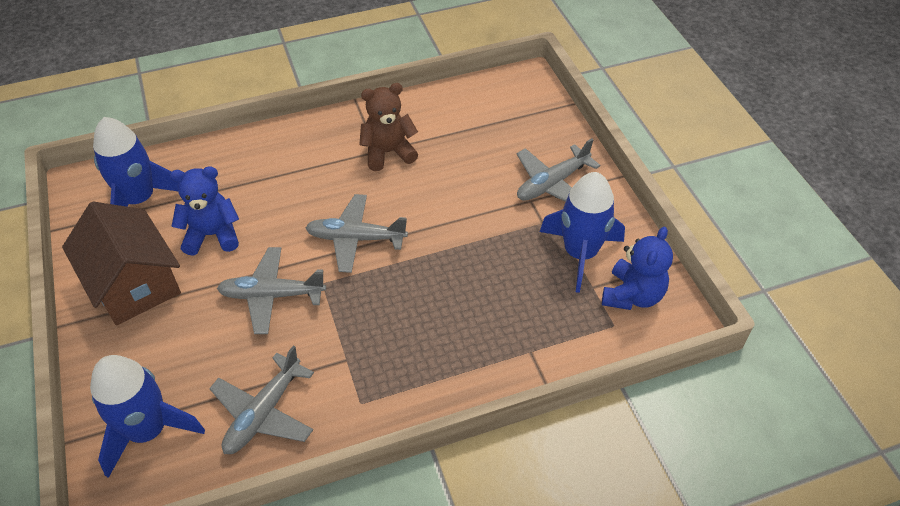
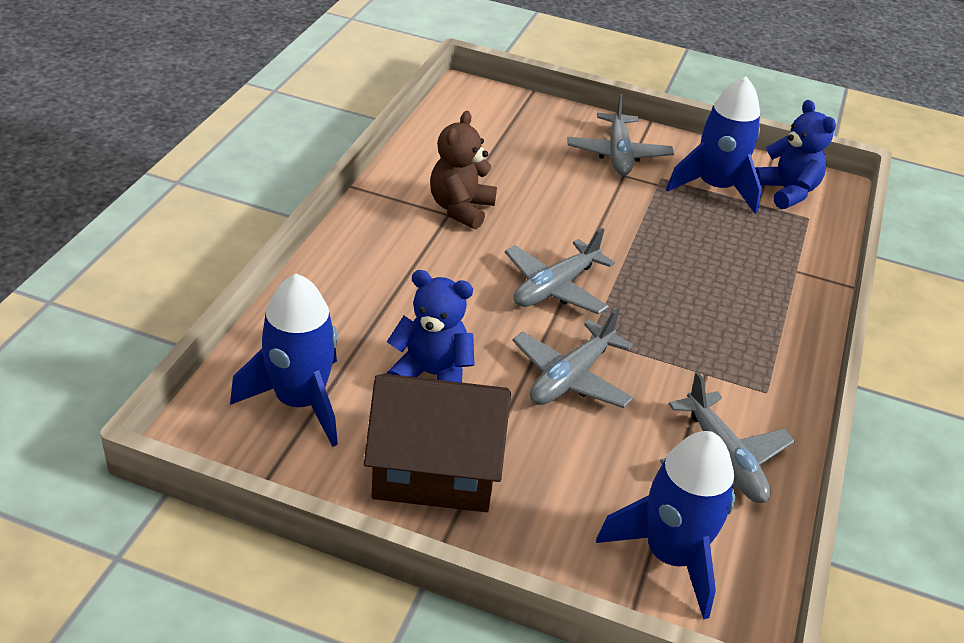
camera: 55 degrees left, 10 degrees down
blue teddy bear [170,166,239,256] -> blue teddy bear turned 75 degrees clockwise [387,270,474,382]

